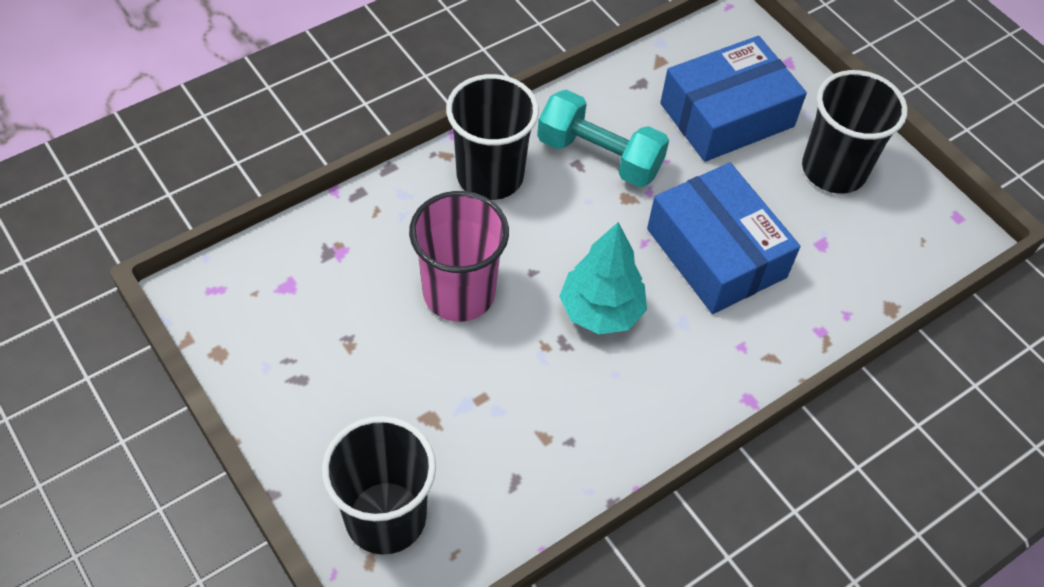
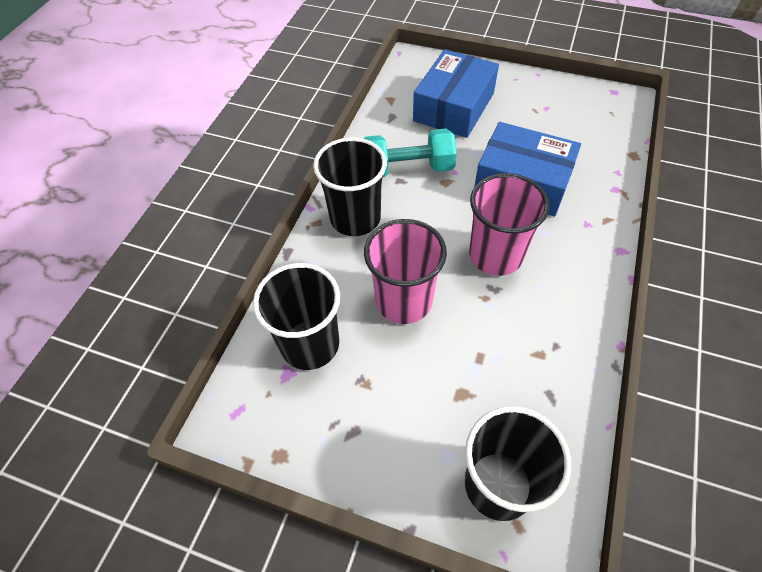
camera: 30 degrees left, 0 degrees up
turquoise tree [559,222,647,335] -> pink cup [469,173,550,276]
black cup [802,70,908,193] -> black cup moved to [253,263,340,370]

